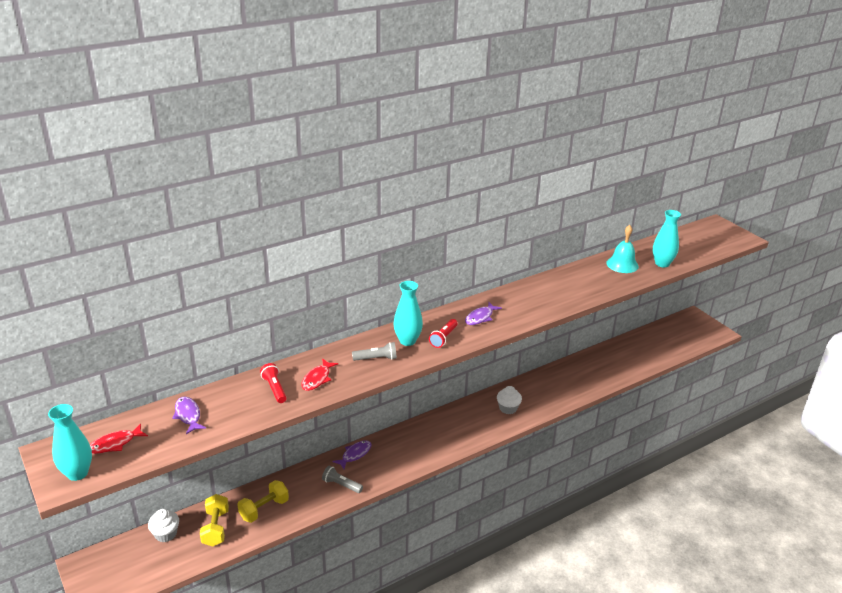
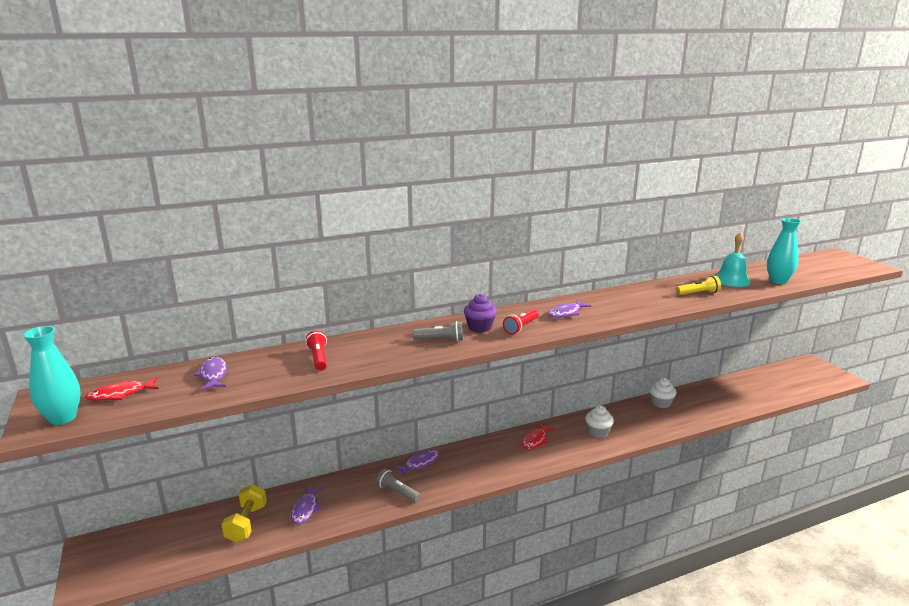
camera: 10 degrees right, 10 degrees down
white cupcake [148,509,179,542] -> white cupcake moved to [649,378,677,408]
yellow dumbbell [237,480,289,523] -> purple fish [291,486,323,525]
red fish [301,358,338,391] -> red fish moved to [522,423,554,450]
turquoise vase [393,281,423,346] -> purple cupcake [464,294,497,333]
none -> yellow flashlight [676,276,721,295]

